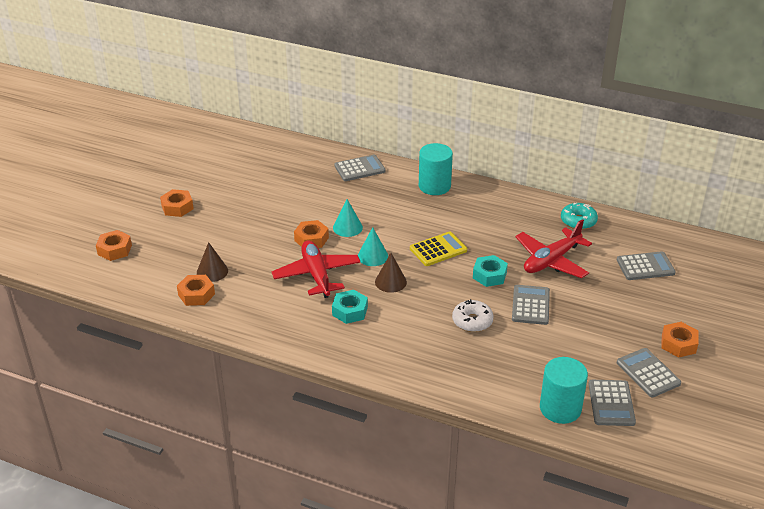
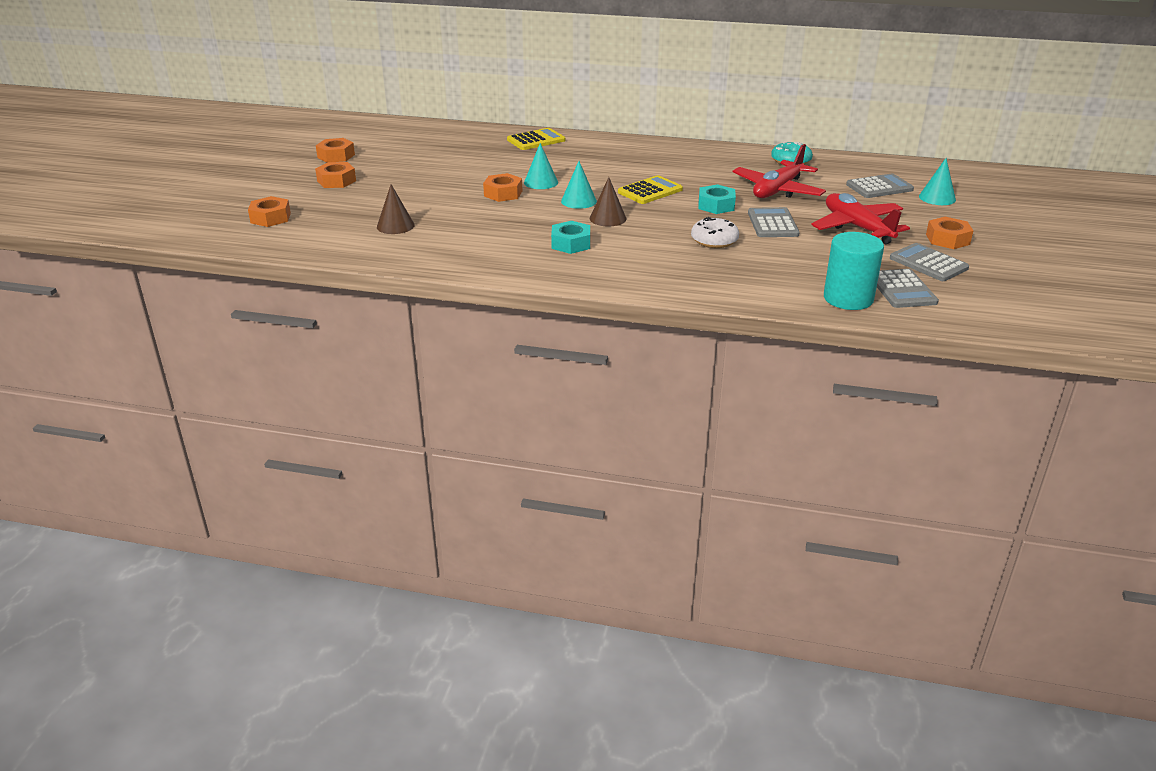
camera: 10 degrees left, 5 degrees down
orange nut [177,275,215,306] -> orange nut moved to [316,138,355,163]
red plane [272,240,361,298] -> red plane moved to [811,193,910,244]
grey calculator [335,155,386,181] -> yellow calculator [507,128,566,150]
turquoise cylinder [419,143,453,195] -> none
none -> turquoise cone [919,158,956,205]

